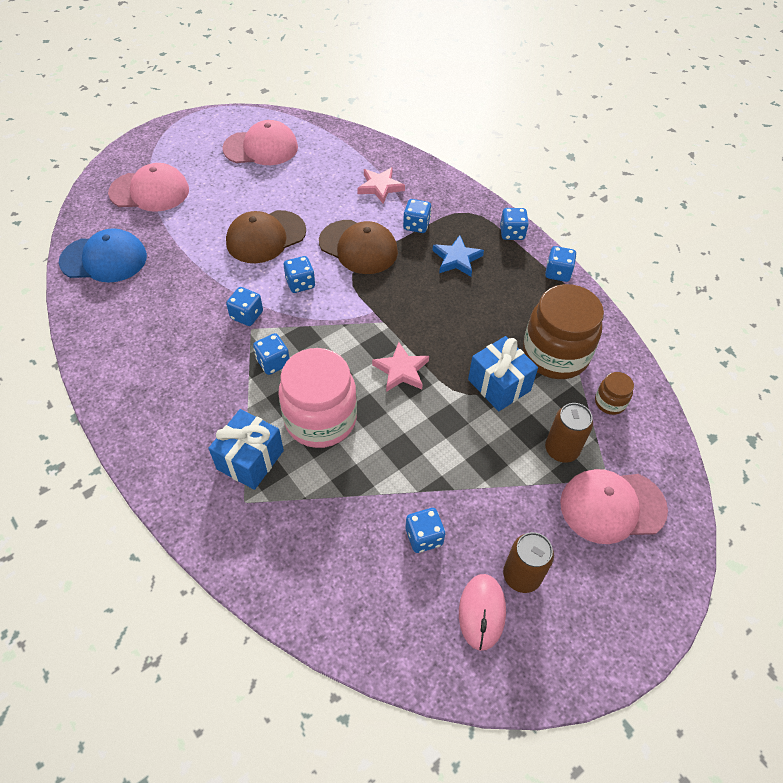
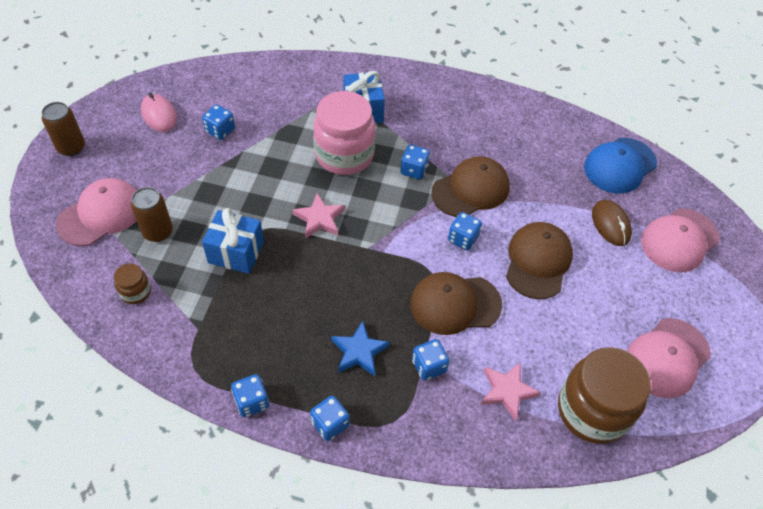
camera: 140 degrees right, 0 degrees up
blue dice [226,287,263,326] -> brown cap [431,156,510,217]
brown can [503,532,554,593] -> brown can moved to [42,102,85,156]
brown jar [523,284,604,379] -> brown jar moved to [558,347,651,444]
none -> brown mouse [592,200,632,246]

